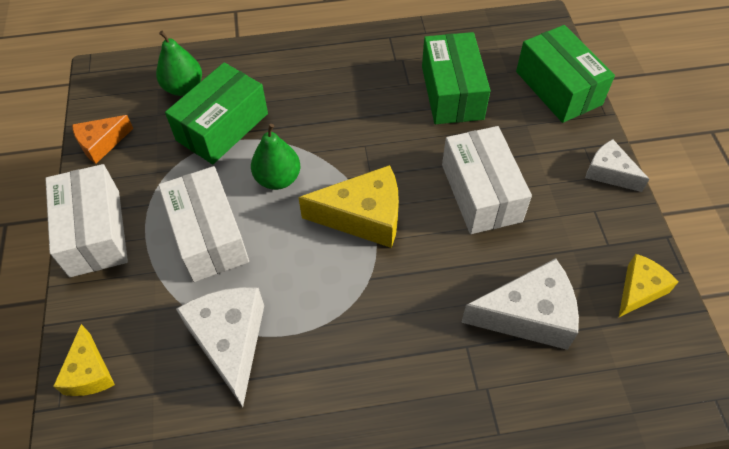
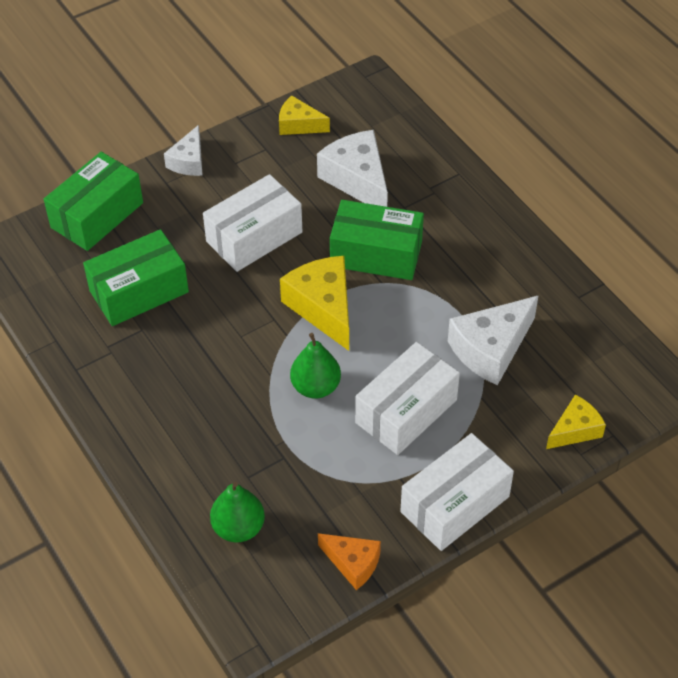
camera: 115 degrees left, 5 degrees down
green box [165,62,268,164] -> green box moved to [330,200,424,280]

